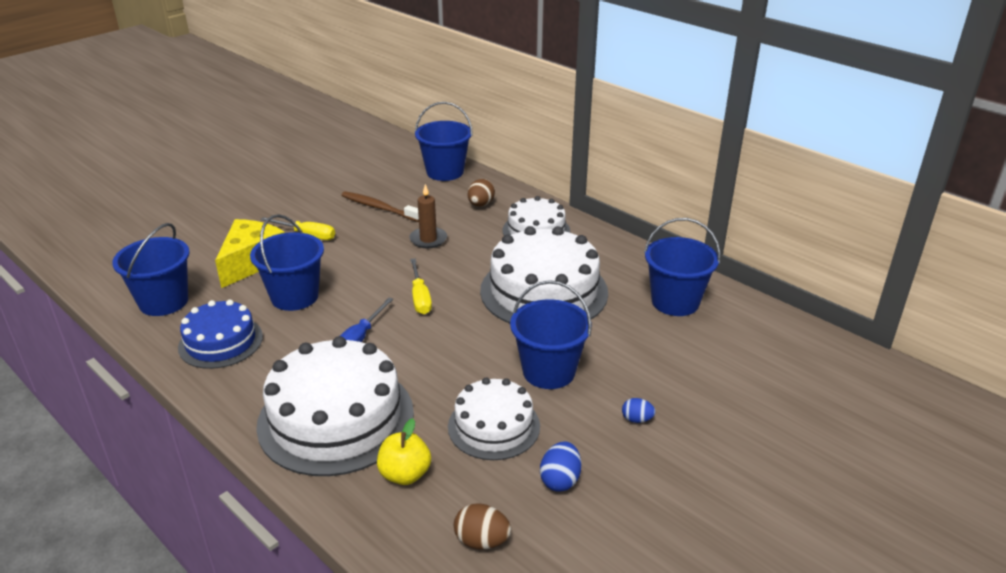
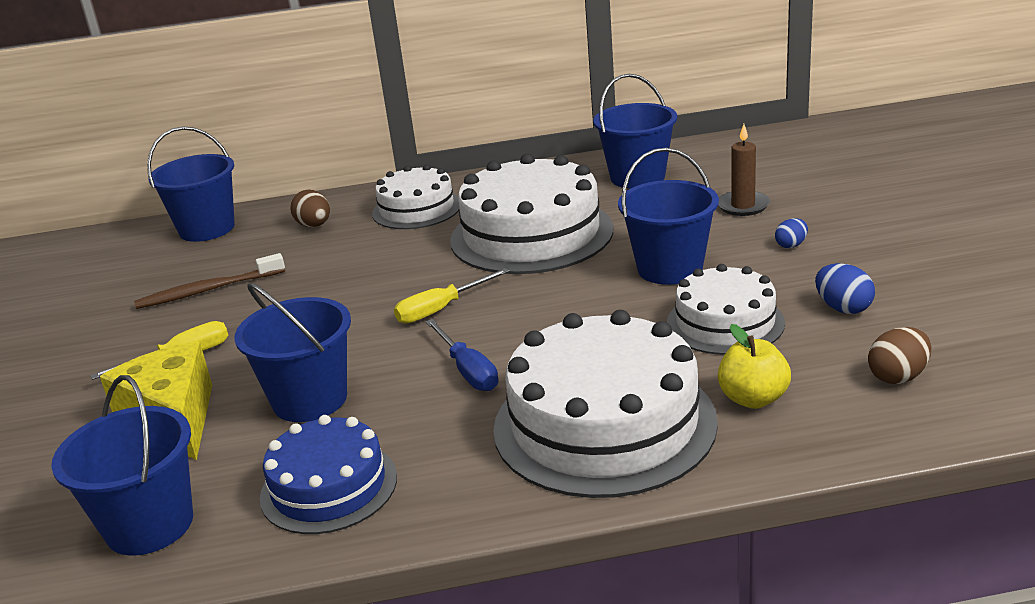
camera: 50 degrees left, 5 degrees down
brown candle [409,184,447,248] -> brown candle moved to [718,124,770,216]
yellow screwdriver [410,258,432,314] -> yellow screwdriver turned 120 degrees clockwise [394,268,510,324]

